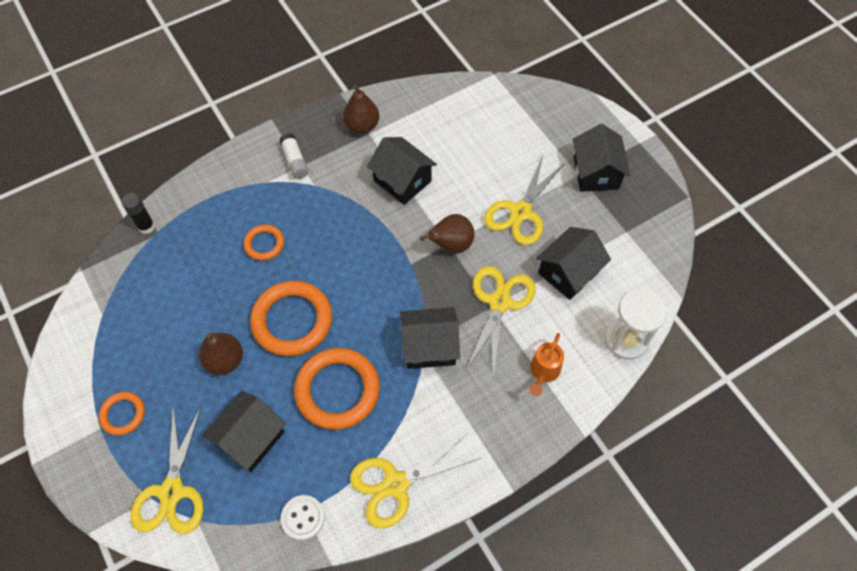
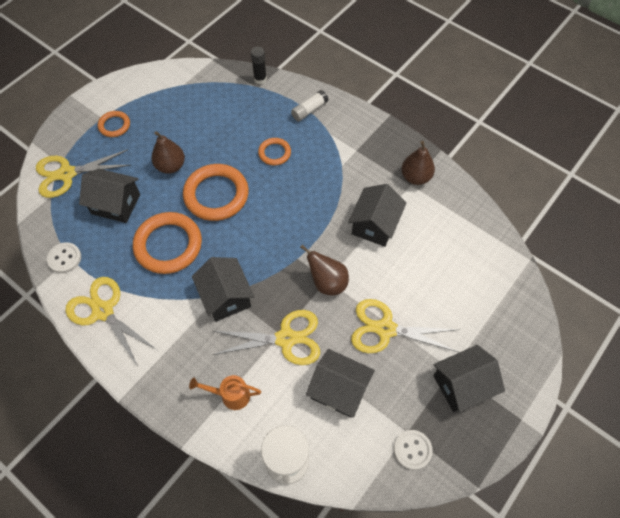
camera: 70 degrees right, 0 degrees up
white glue stick [279,133,309,179] -> white glue stick moved to [291,90,328,121]
none -> white button [394,430,433,470]

